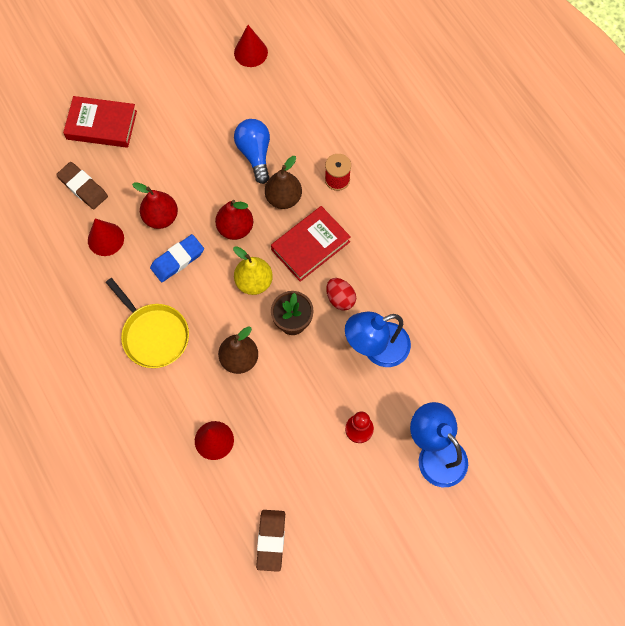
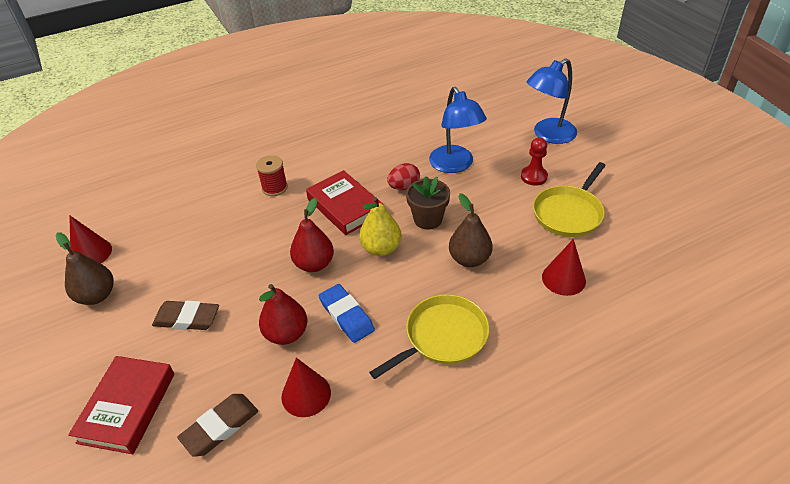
camera: 85 degrees left, 25 degrees down
blue light bulb [234,119,270,184] -> none
brown eraser [256,510,285,572] -> brown eraser moved to [152,301,219,330]
brown pear [265,156,302,209] -> brown pear moved to [56,232,114,305]
none -> yellow pan [533,162,606,237]

